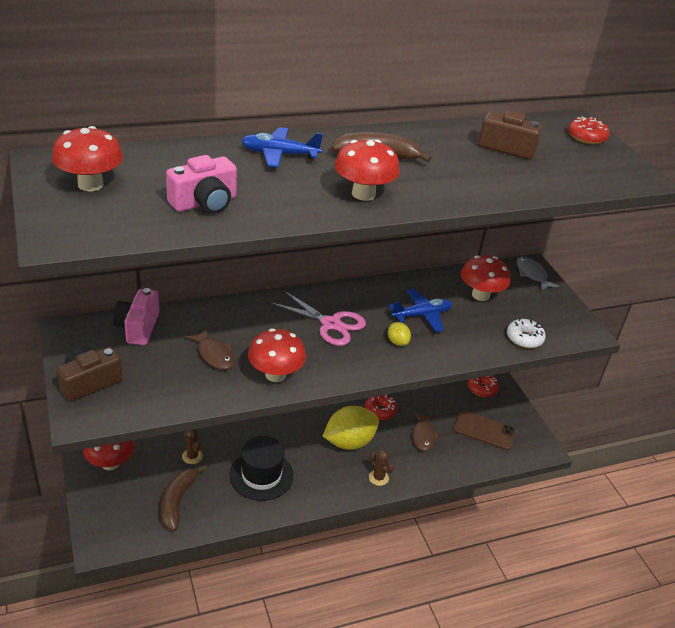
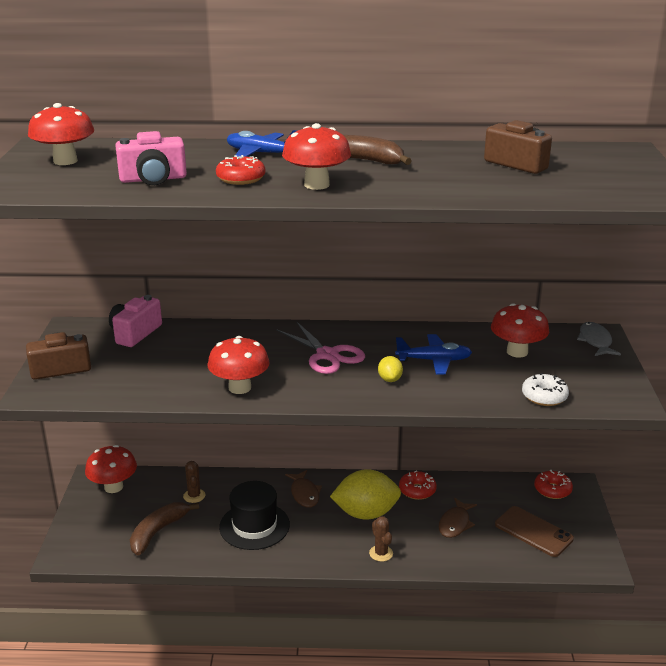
camera: 25 degrees right, 10 degrees down
brown fish [186,328,235,370] -> brown fish moved to [285,470,322,507]
red donut [568,116,610,144] -> red donut moved to [216,155,266,185]

